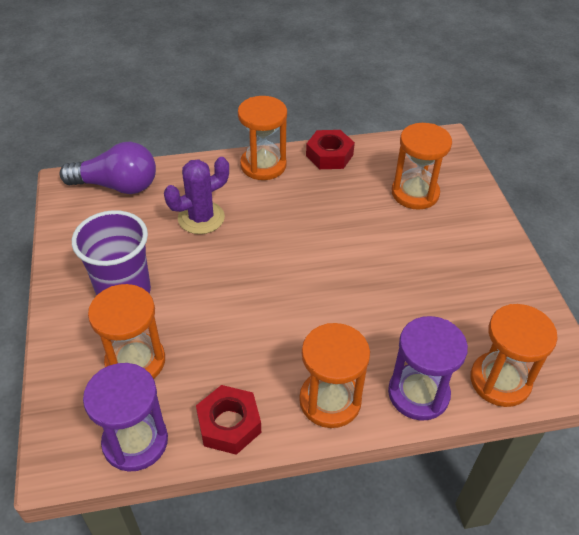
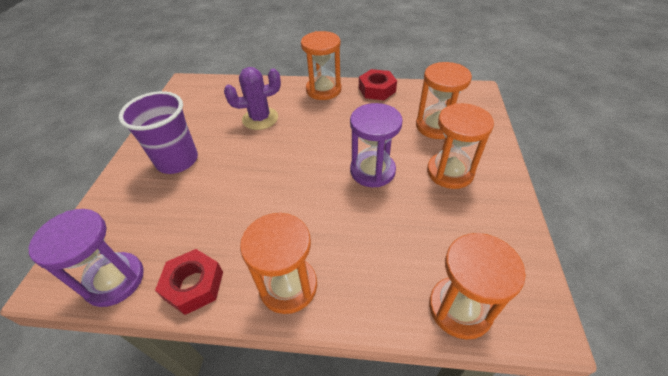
camera: 20 degrees right, 0 degrees up
purple light bulb [60,142,156,194] -> none
orange hourglass [88,284,165,379] -> orange hourglass moved to [427,103,494,189]
purple hourglass [388,316,468,421] -> purple hourglass moved to [350,103,403,187]

